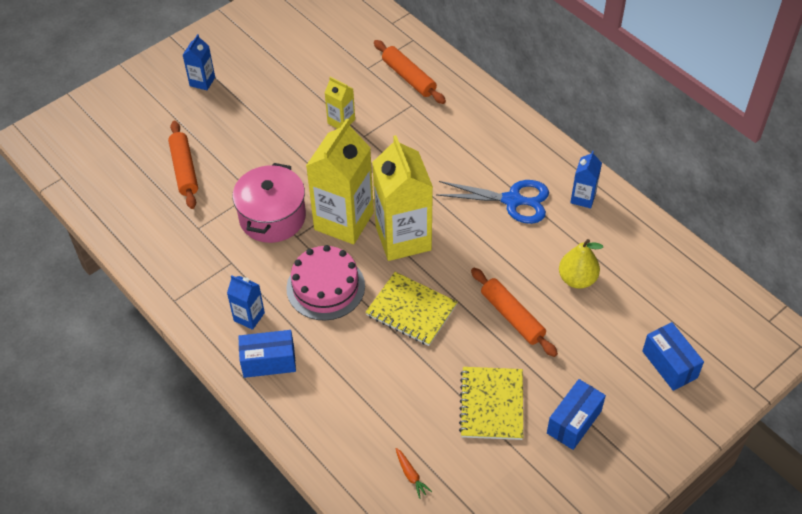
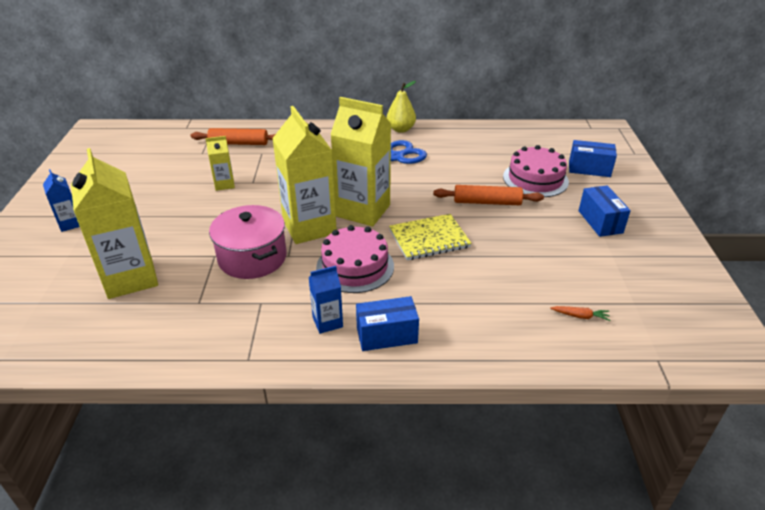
camera: 50 degrees left, 15 degrees down
orange rolling pin [168,121,198,209] -> yellow carton [71,148,158,299]
blue box [238,330,296,378] -> blue box turned 45 degrees clockwise [356,296,419,351]
yellow notebook [459,367,523,440] -> none
yellow pear [559,239,603,289] -> yellow pear moved to [387,81,416,133]
blue carton [570,151,602,208] -> none
none -> pink cake [503,145,569,197]

